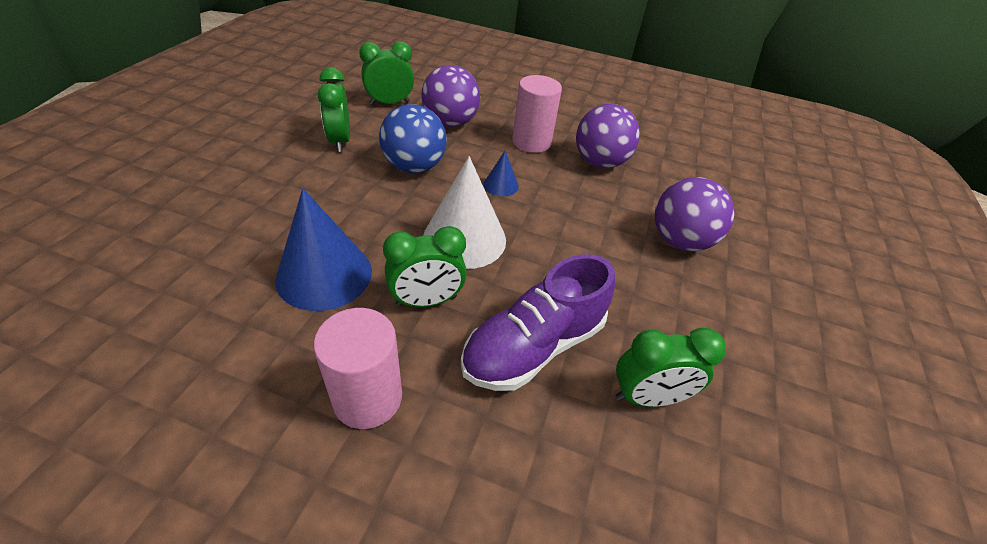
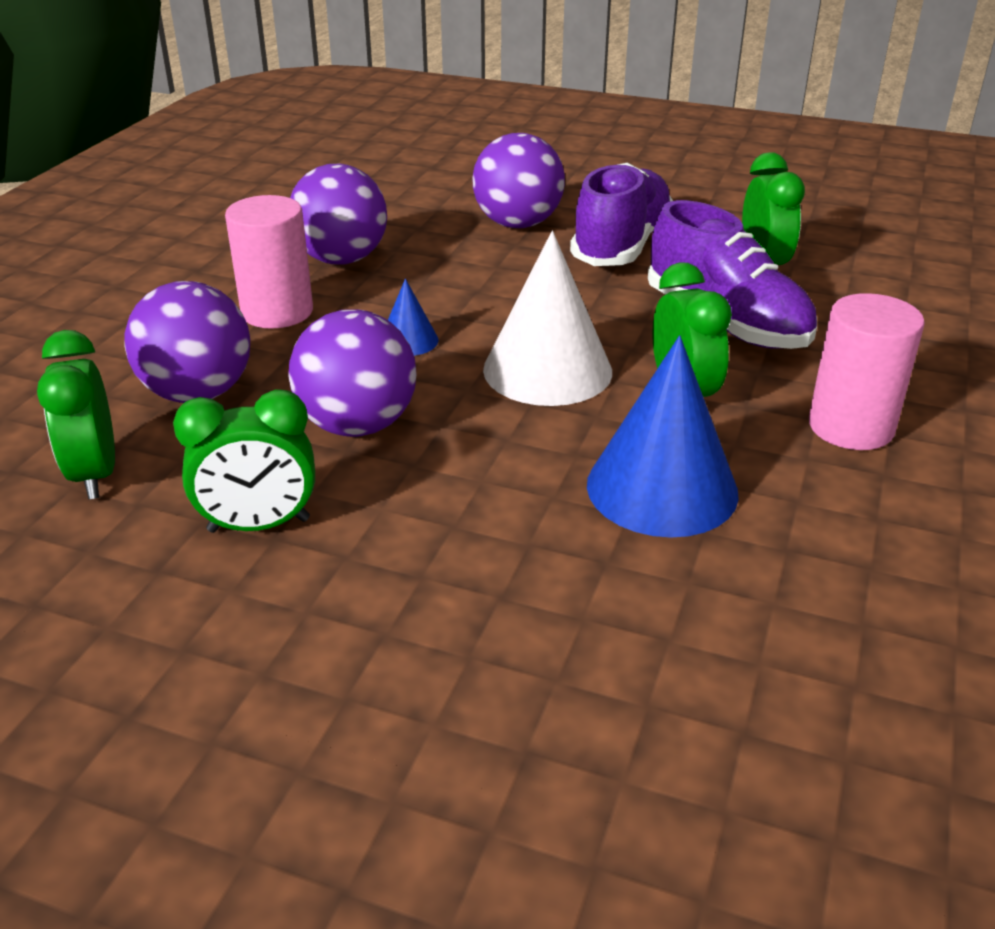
camera: 85 degrees left, 10 degrees down
blue ball [379,104,447,173] -> purple ball [288,309,416,437]
none -> purple shoe [570,163,673,266]

